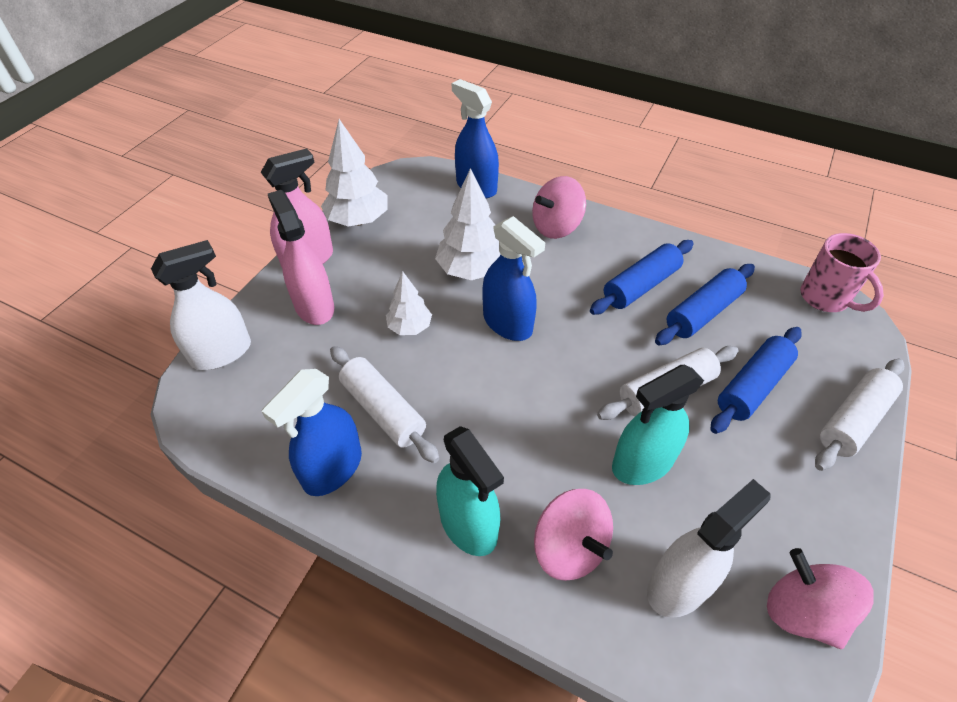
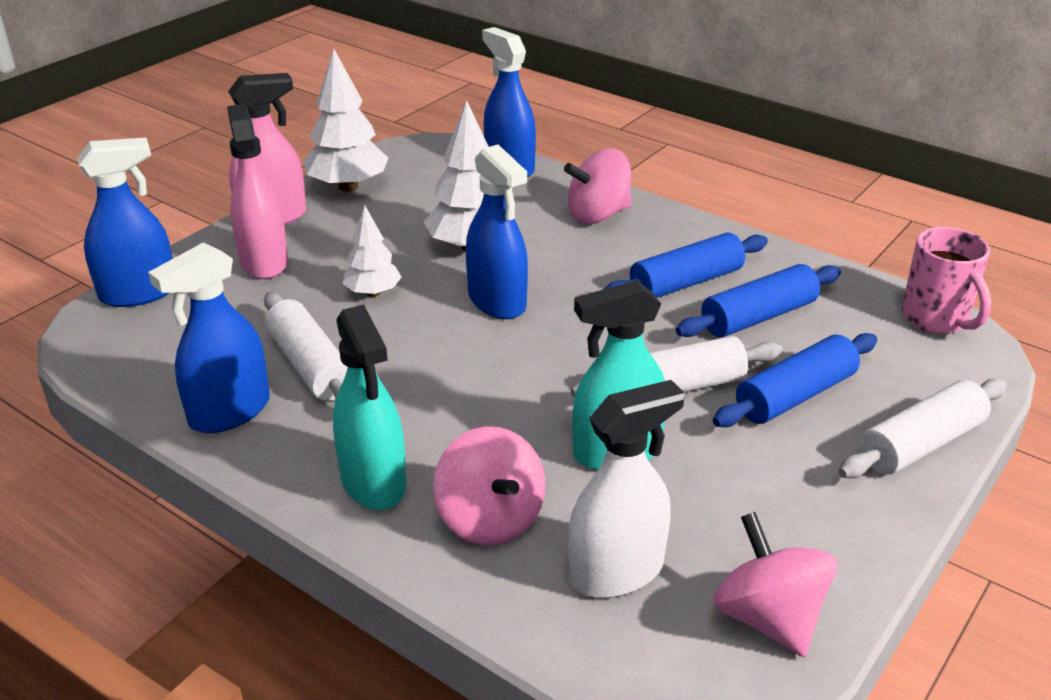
camera: 10 degrees right, 15 degrees down
white spray bottle [151,240,251,370] -> blue spray bottle [77,137,173,307]

